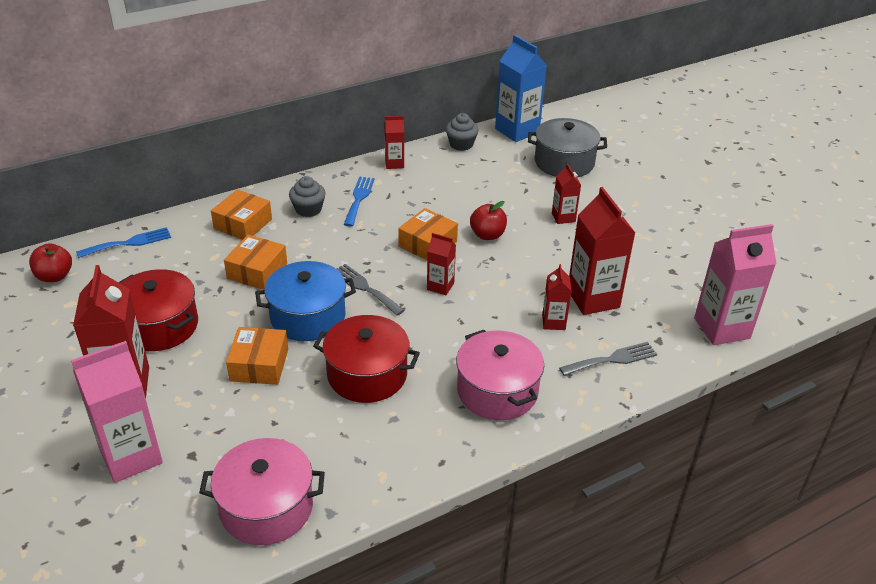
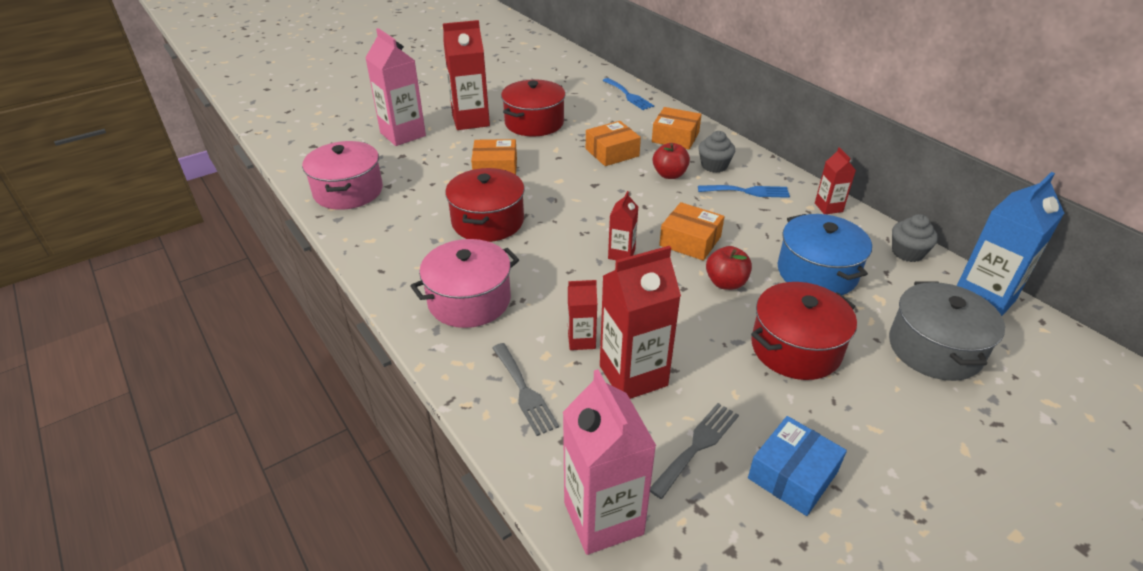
camera: 85 degrees right, 0 degrees up
red apple [29,243,72,282] -> red apple moved to [653,143,690,179]
orange box [224,235,287,290] -> orange box turned 45 degrees counterclockwise [586,121,641,166]
blue pot [255,261,356,341] -> blue pot moved to [777,214,872,295]
grey fork [336,264,405,315] -> grey fork moved to [650,403,739,499]
red carton [552,163,581,224] -> red pot [751,282,857,380]
none -> blue box [748,416,847,516]

